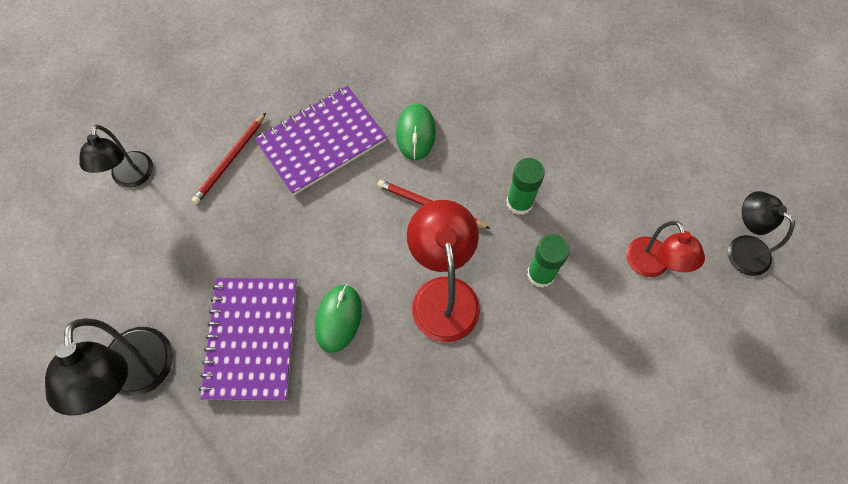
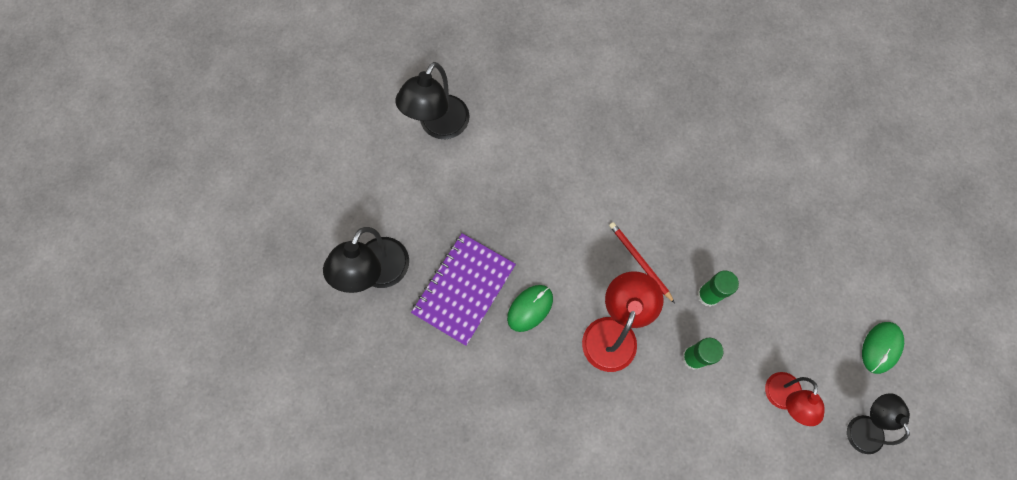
camera: 30 degrees right, 5 degrees up
black lamp [79,125,153,188] -> black lamp [395,62,470,139], size x1.52
red pencil [192,113,266,204] -> none
purple notebook [255,86,387,195] -> none
green mouse [396,103,436,160] -> green mouse moved to [862,322,904,374]

